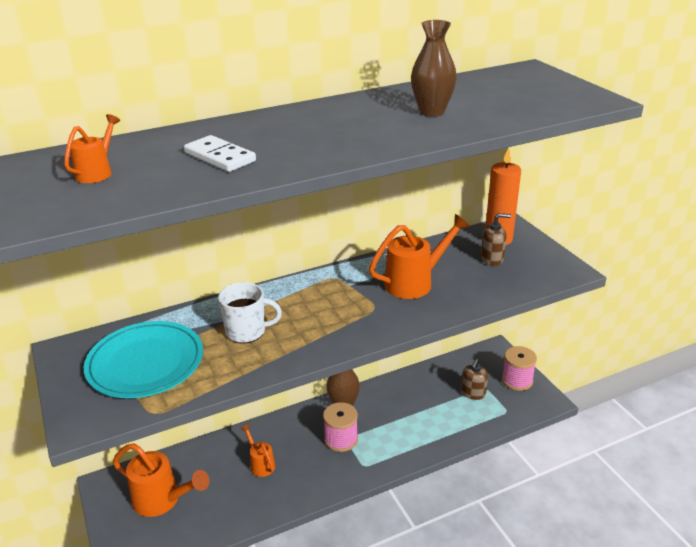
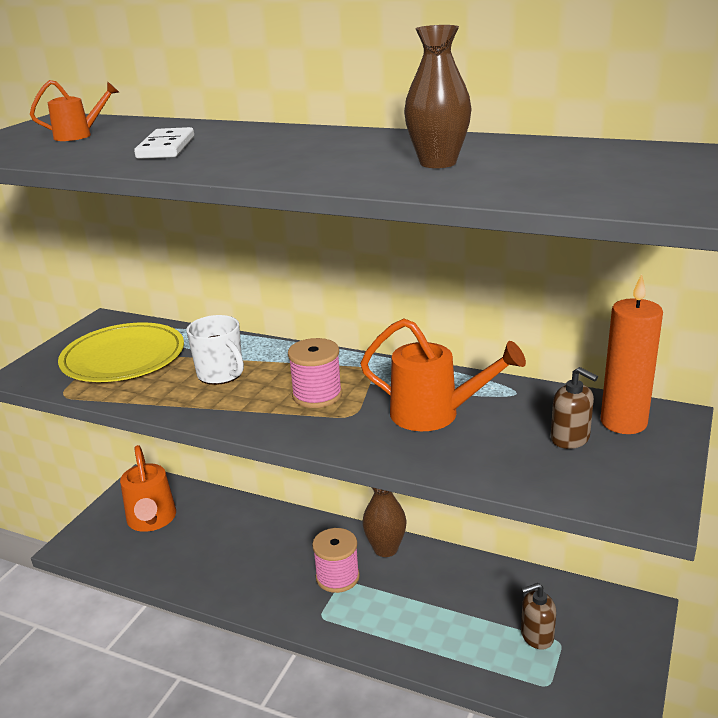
camera: 50 degrees right, 5 degrees down
turquoise plate [84,321,203,398] -> yellow plate [58,322,184,382]
orange watering can [240,424,275,477] -> none
pink spool [502,346,537,391] -> pink spool moved to [288,338,342,408]

